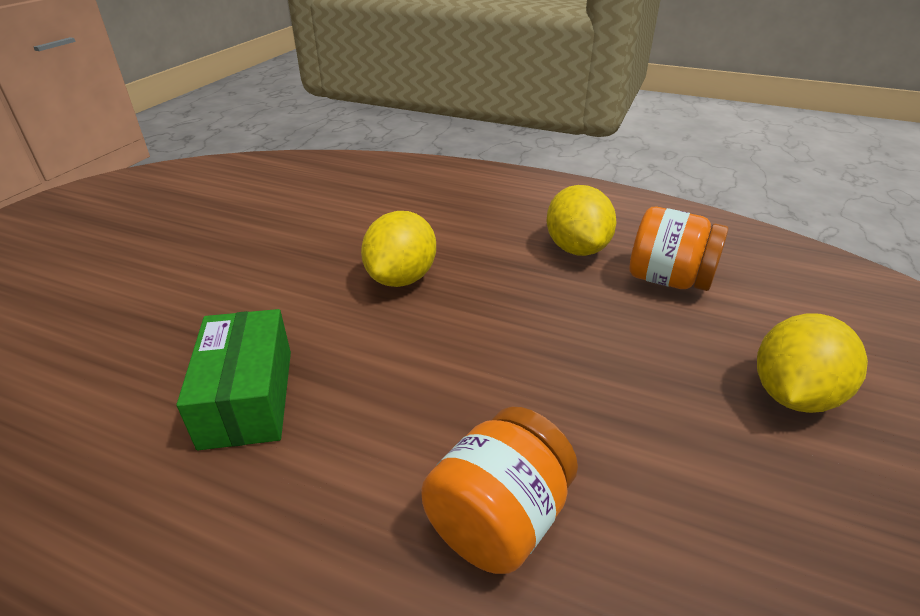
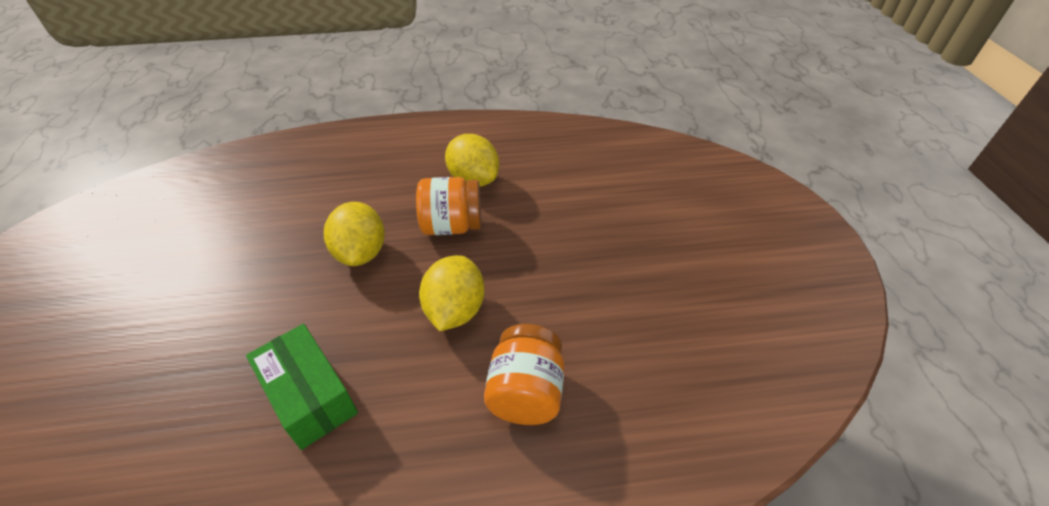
camera: 30 degrees left, 10 degrees up
orange jar [630,207,728,291] -> orange jar moved to [416,177,481,235]
yellow lemon [757,313,868,413] -> yellow lemon moved to [419,255,485,331]

